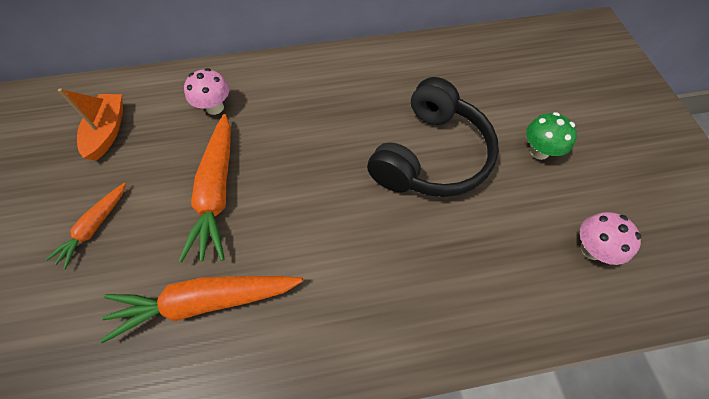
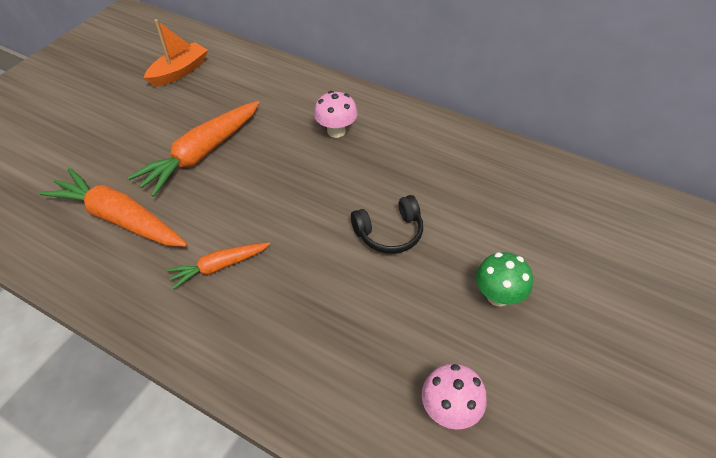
camera: 40 degrees right, 10 degrees down
orange carrot [46,183,126,269] -> orange carrot moved to [166,242,270,289]
pink mushroom [184,68,230,115] -> pink mushroom moved to [314,91,358,138]
black headphones [367,77,499,197] -> black headphones [351,195,423,254], size x0.51

